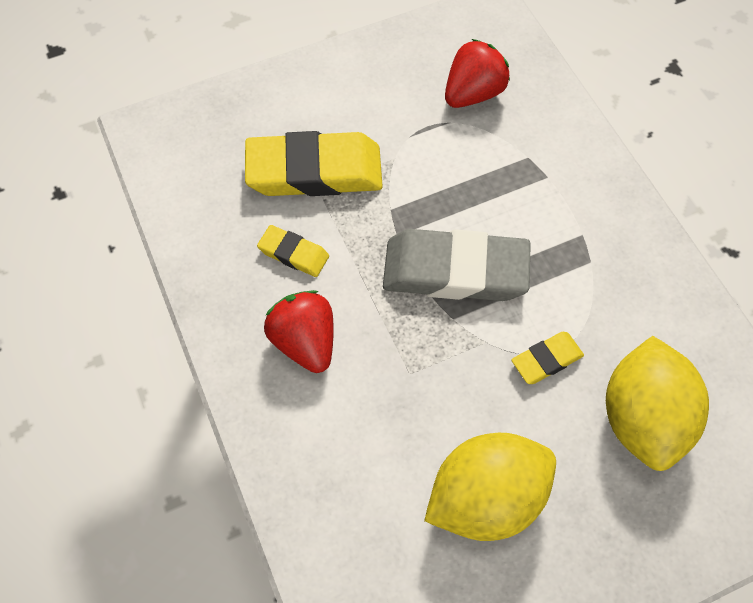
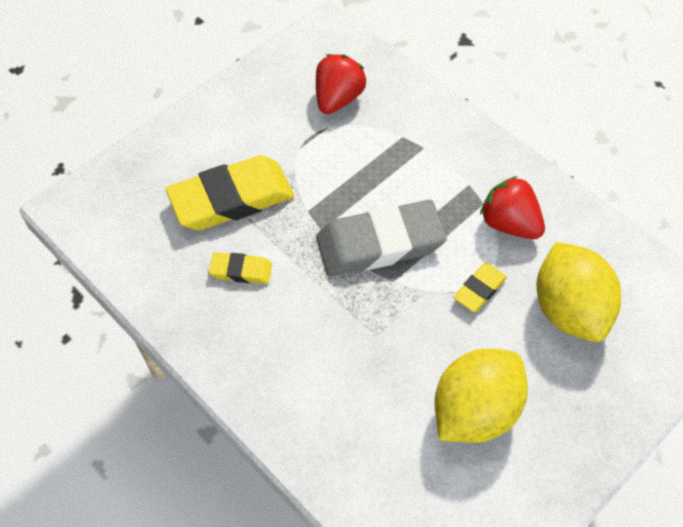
camera: 20 degrees left, 5 degrees down
red strawberry [264,290,334,373] -> red strawberry moved to [480,176,545,239]

